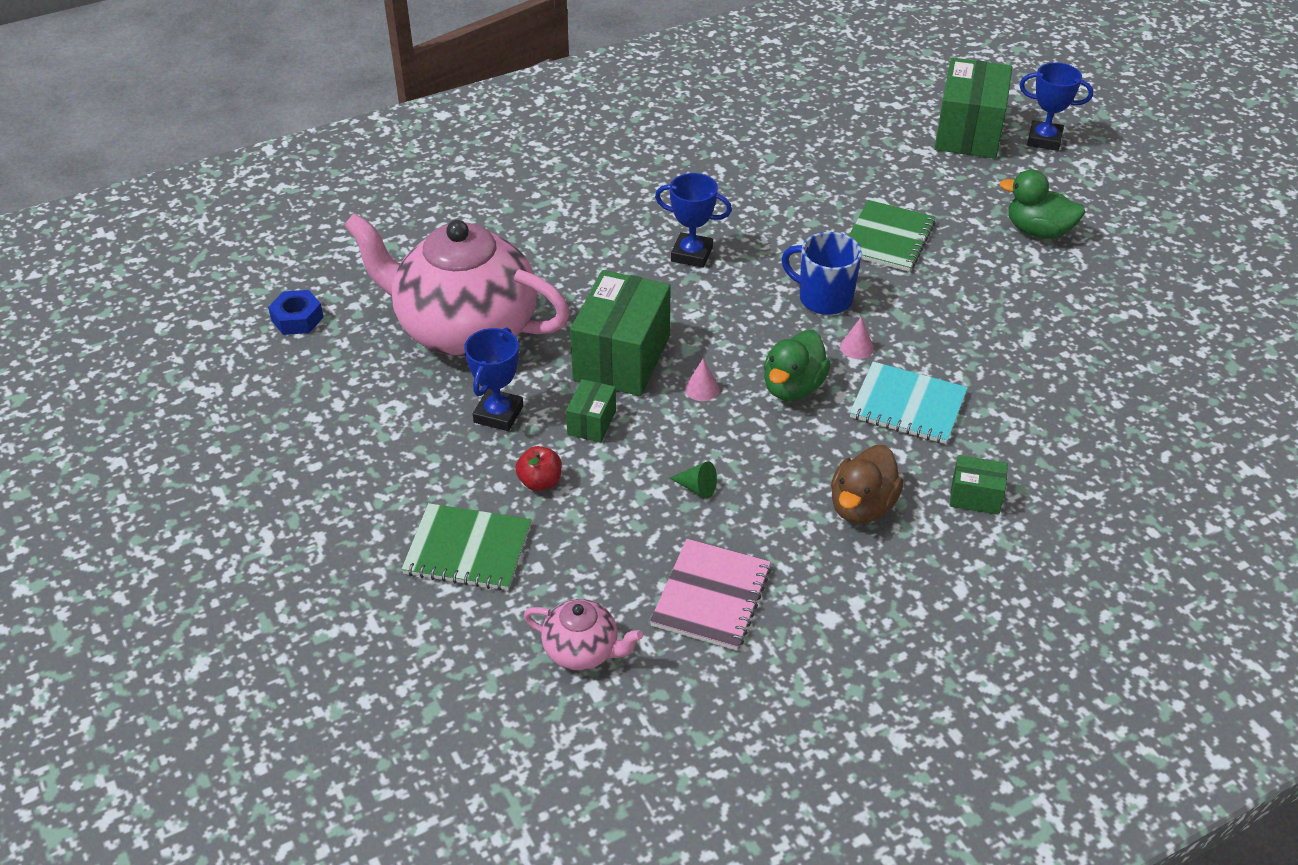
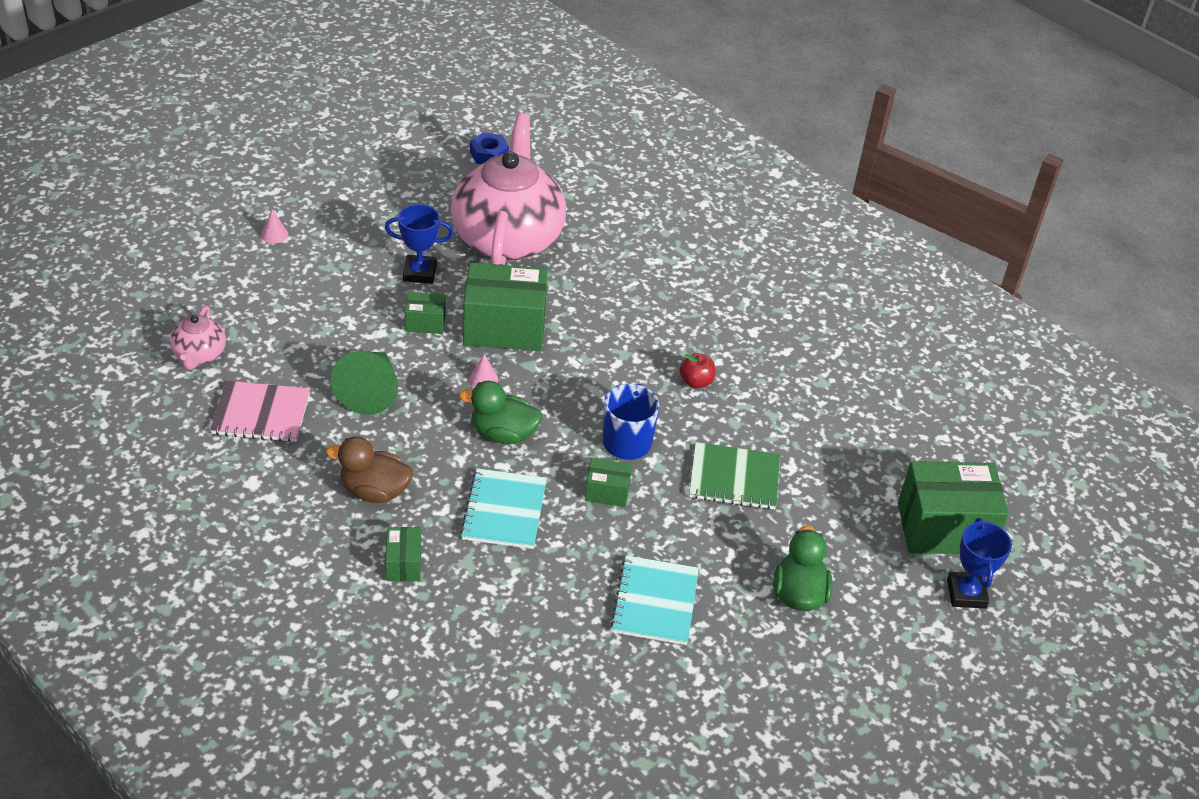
camera: 70 degrees right, 0 degrees up
green notebook [402,503,531,591] -> none
red apple [515,446,562,491] -> red apple moved to [680,353,716,388]
blue trophy [655,173,732,268] -> none
green cone [670,461,717,499] -> green cone [331,351,398,415], size x2.28
pink cone [840,317,874,359] -> pink cone moved to [261,210,288,244]
none -> green box [585,458,632,507]
none -> turquoise notebook [610,555,699,645]

